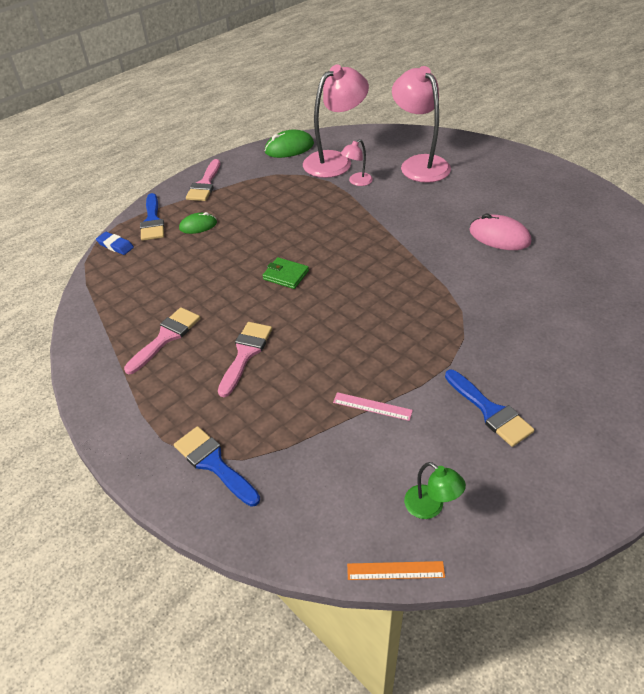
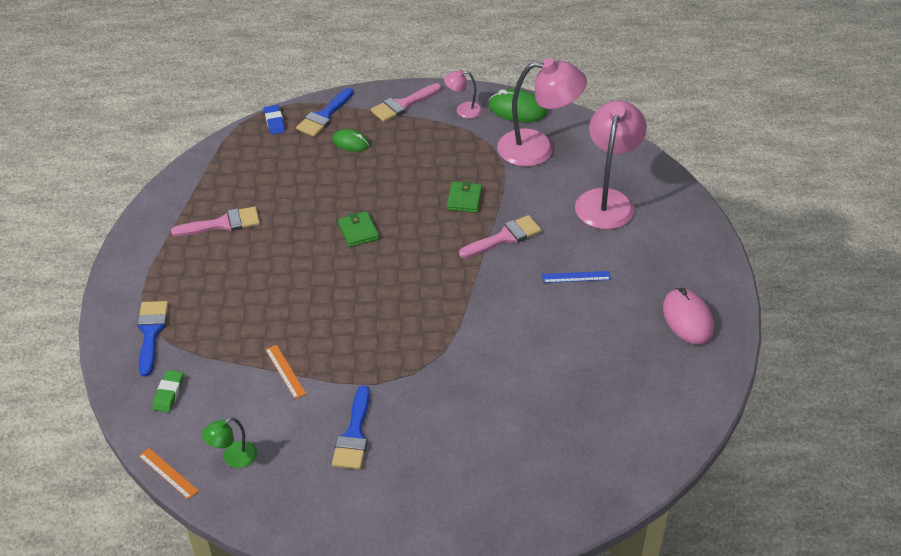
camera: 40 degrees right, 0 degrees up
pink brush [218,322,272,397] -> pink brush moved to [459,215,542,258]
pink ruler [333,392,413,421] -> orange ruler [265,345,306,399]
pink lamp [341,139,373,186] -> pink lamp moved to [444,70,482,119]
green lamp [404,462,466,519] -> green lamp turned 60 degrees clockwise [202,417,257,468]
pink mouse [469,214,531,250] -> pink mouse moved to [663,288,714,344]
none -> green eraser [153,370,184,412]
none -> green wallet [447,181,482,213]
none -> blue ruler [542,271,611,283]

